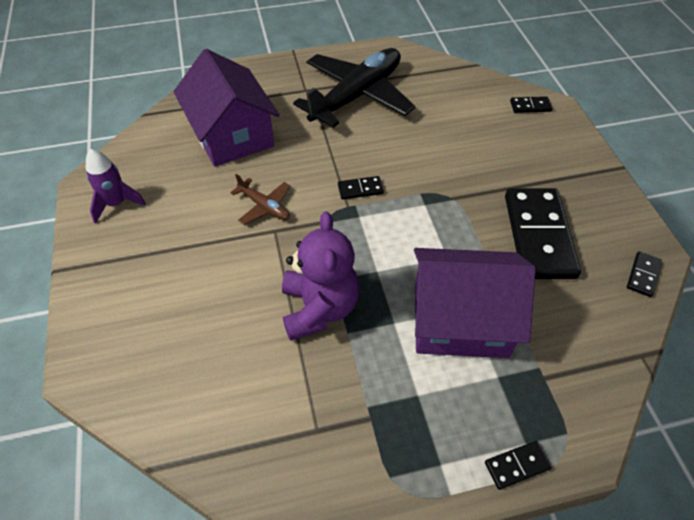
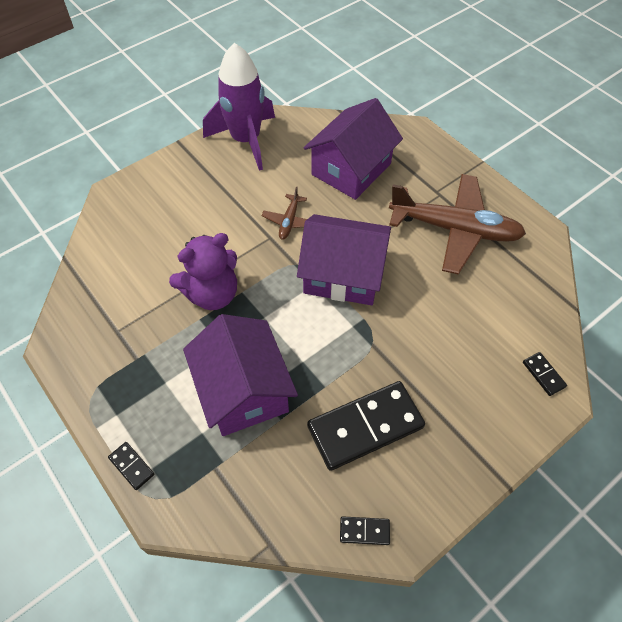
camera: 65 degrees right, 5 degrees up
purple rocket [86,149,146,224] -> purple rocket [203,43,275,171], size x1.93
black plane [293,48,416,128] -> brown plane [389,174,526,275]
black domino [338,176,384,199] -> purple house [297,214,391,305]

